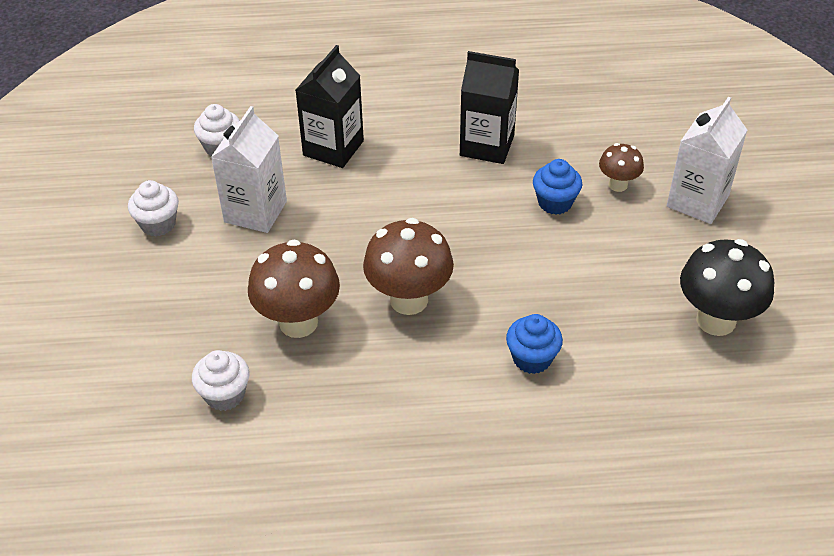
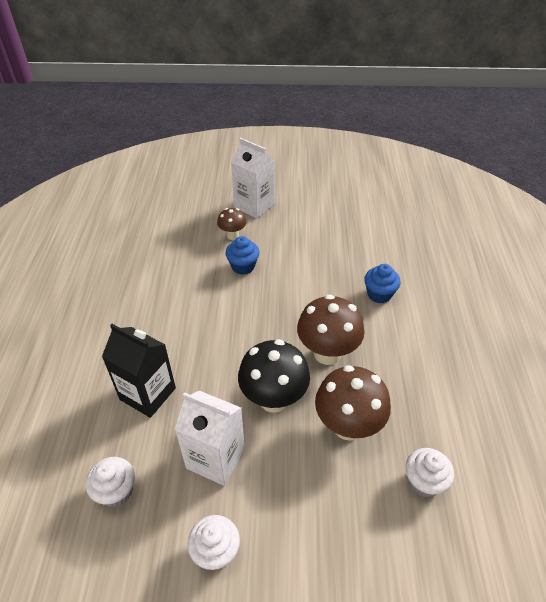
camera: 85 degrees left, 0 degrees up
black carton [460,51,519,164] -> none
black mushroom [680,239,774,336] -> black mushroom moved to [238,339,310,413]

